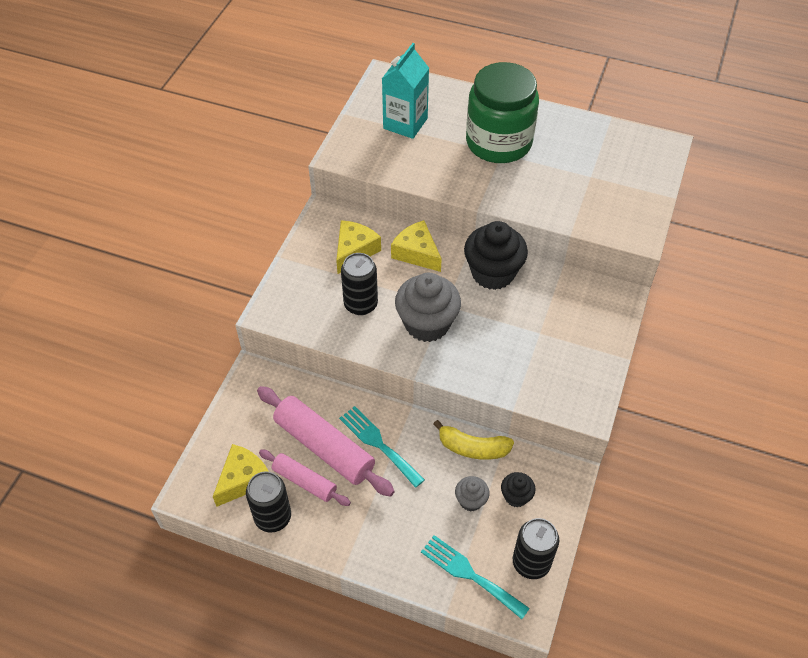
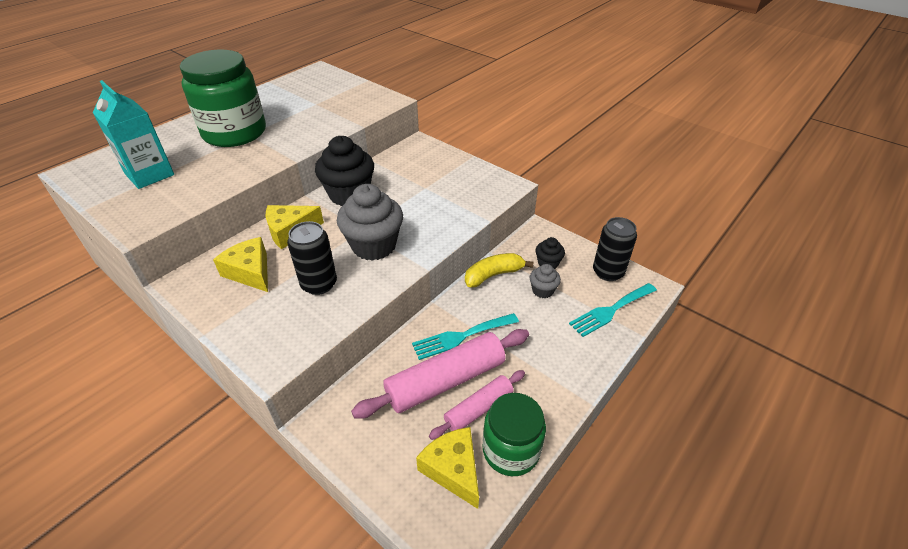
camera: 70 degrees left, 10 degrees down
black can [246,471,291,533] -> green jar [482,393,546,476]
yellow banana [434,420,514,460] -> yellow banana turned 150 degrees counterclockwise [465,253,534,287]

